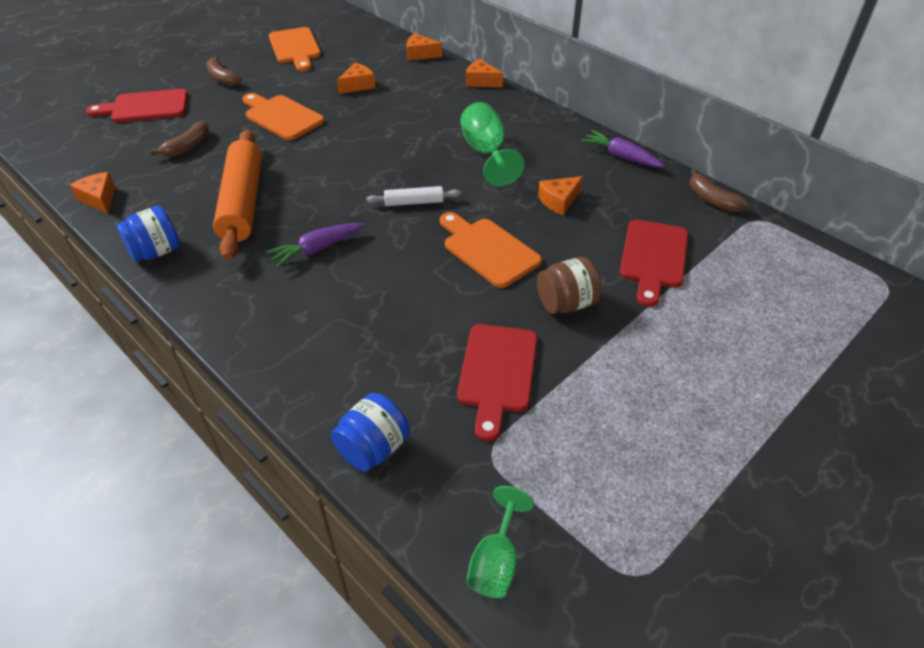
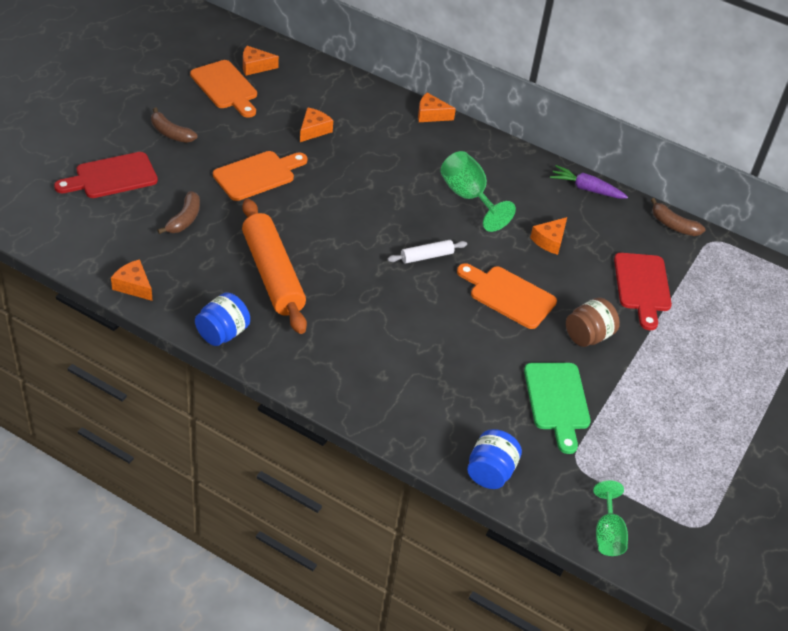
camera: 20 degrees left, 0 degrees up
orange cutting board [242,93,325,140] -> orange cutting board turned 120 degrees clockwise [213,151,307,201]
purple carrot [266,223,364,268] -> none
orange cheese [406,33,442,61] -> orange cheese moved to [243,46,279,75]
red cutting board [457,324,538,441] -> green cutting board [524,363,591,454]

